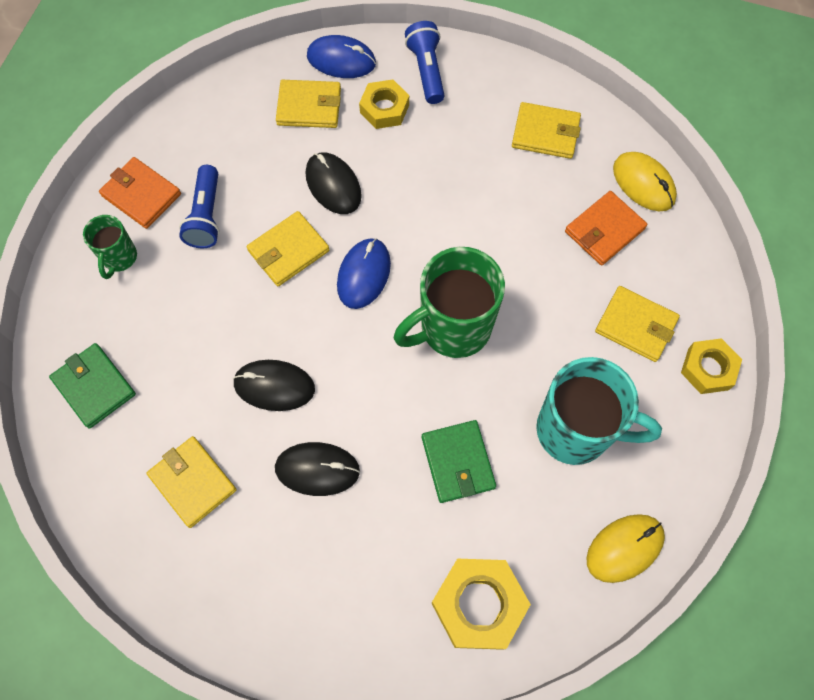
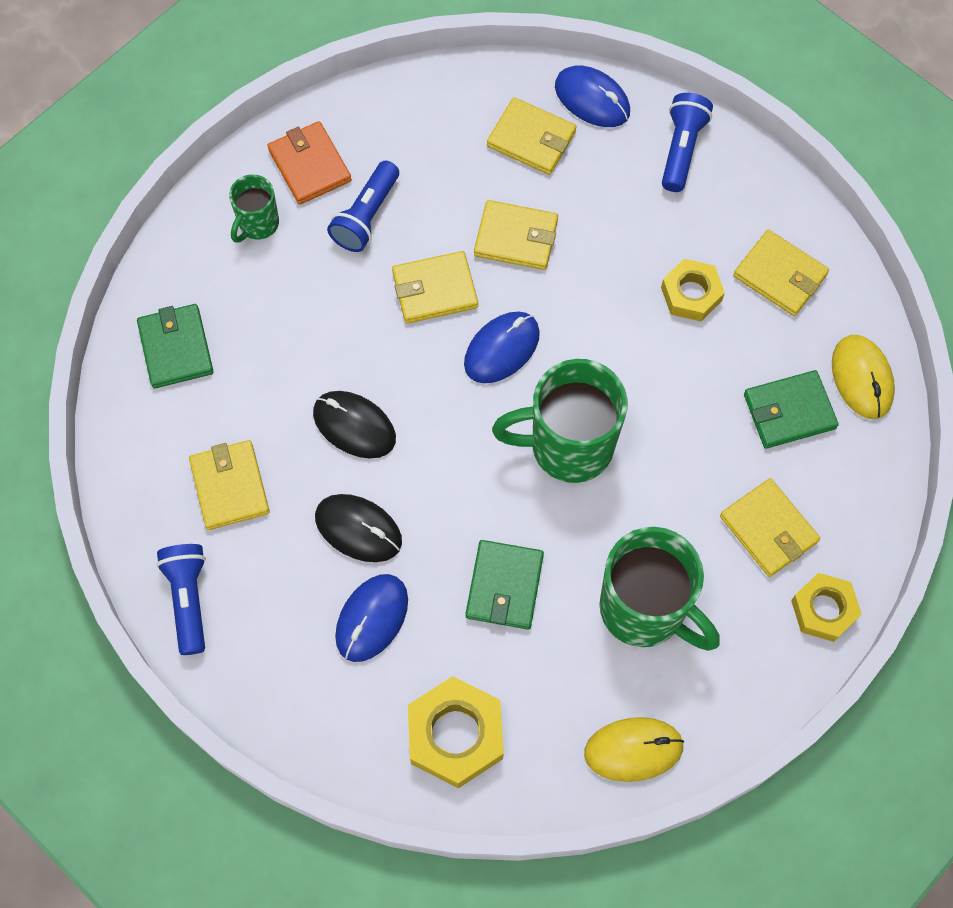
camera: 25 degrees right, 0 degrees up
black mouse [305,152,362,214] -> yellow wallet [474,200,558,270]
yellow nut [359,79,409,129] -> yellow nut moved to [661,259,725,321]
turquoise mug [536,357,662,465] -> green mug [600,527,720,651]
orange wallet [565,191,647,266] -> green wallet [744,370,839,449]
none -> blue flashlight [156,544,206,655]
none -> blue mouse [335,574,408,662]

